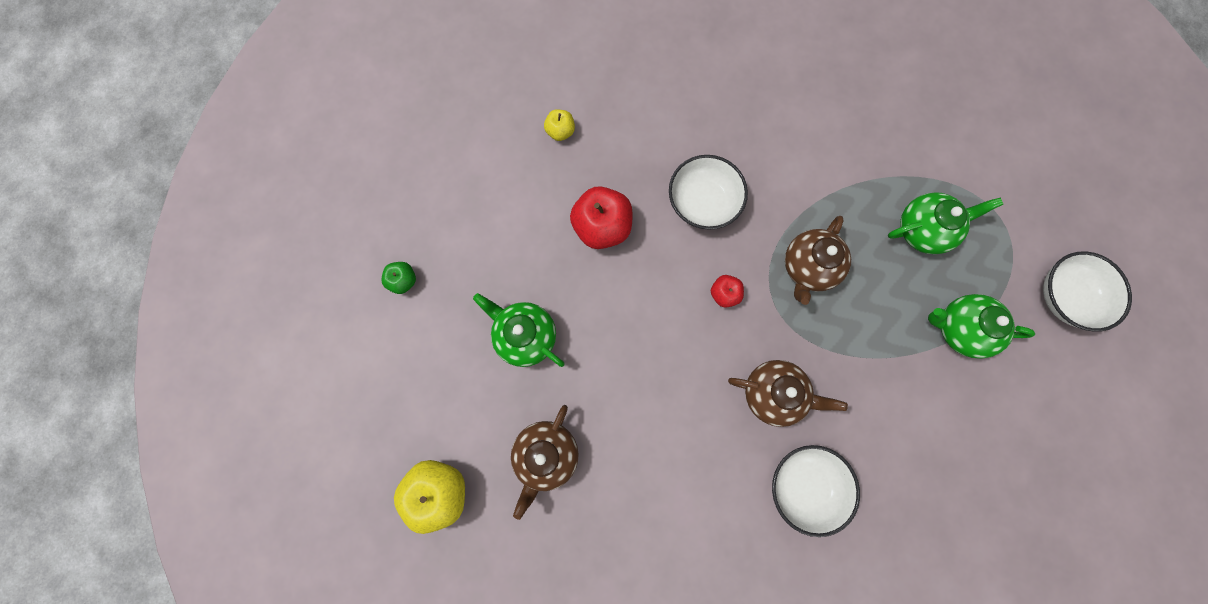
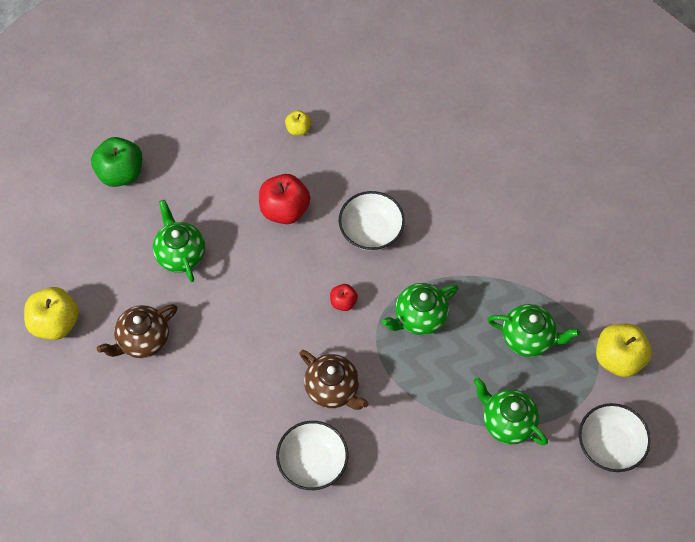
camera: 30 degrees right, 15 degrees down
green apple [381,262,416,294] -> green apple [91,137,142,187], size x1.91
brown teapot [785,216,851,305] -> green teapot [382,283,458,335]
none -> yellow apple [596,324,652,377]

